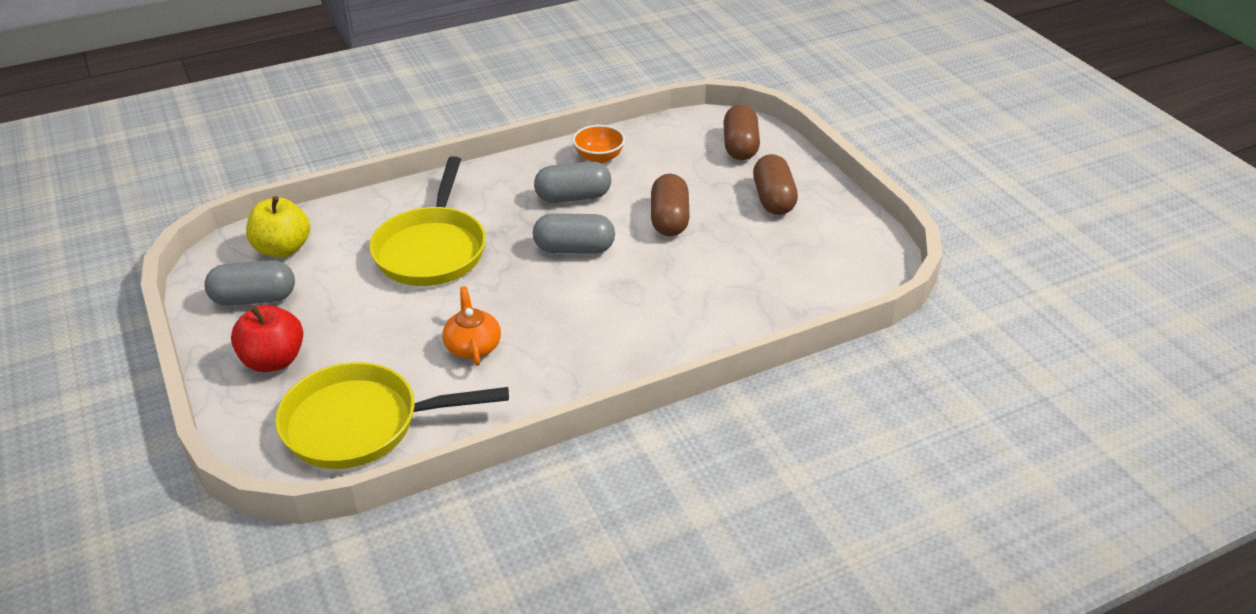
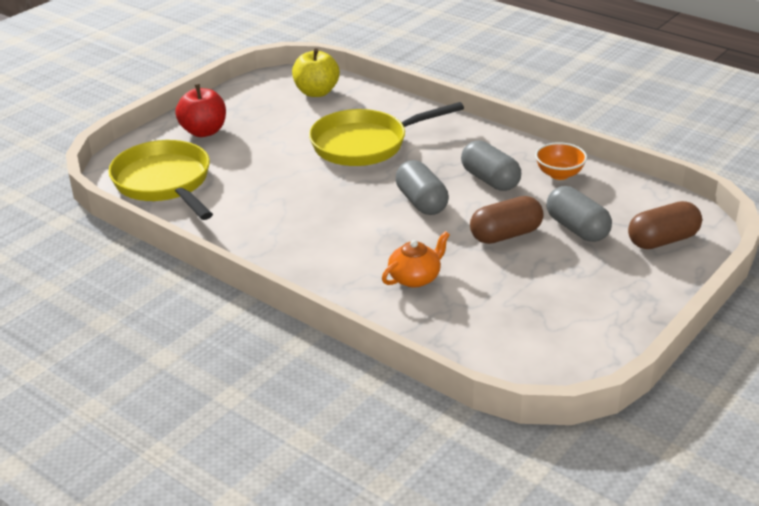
camera: 65 degrees right, 5 degrees down
grey capsule [204,260,295,306] -> grey capsule moved to [546,186,612,242]
orange teapot [442,286,501,366] -> orange teapot moved to [382,231,450,288]
brown capsule [753,154,798,215] -> none

